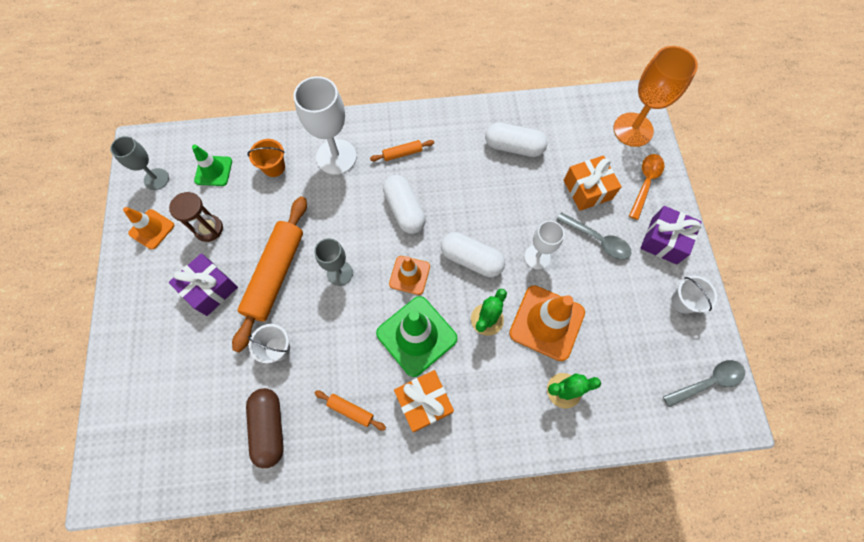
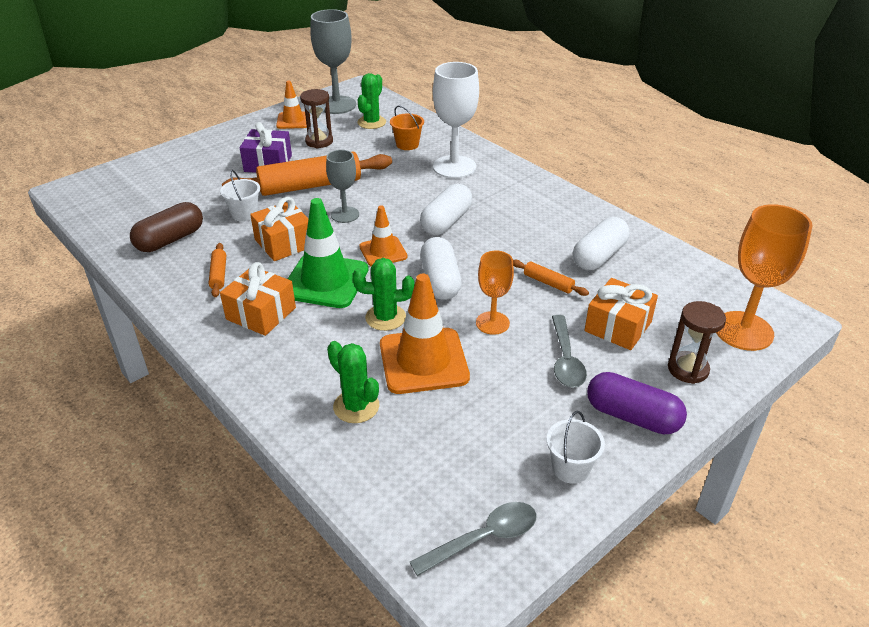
camera: 55 degrees right, 30 degrees down
grey goblet [110,136,169,190] -> grey goblet [310,9,356,114], size x1.67
green traffic cone [192,145,232,186] -> green cactus [357,73,386,129]
orange rolling pin [370,140,434,161] -> orange rolling pin moved to [513,260,589,296]
white capsule [485,123,548,157] -> white capsule turned 60 degrees clockwise [573,217,629,270]
white goblet [524,221,564,269] -> orange goblet [476,251,514,335]
orange spoon [629,154,665,220] -> brown hourglass [668,301,726,384]
purple gift [640,206,702,264] -> purple capsule [587,372,687,434]
grey spoon [663,360,745,407] -> grey spoon turned 60 degrees counterclockwise [410,502,537,576]
none -> orange gift [250,197,309,261]

